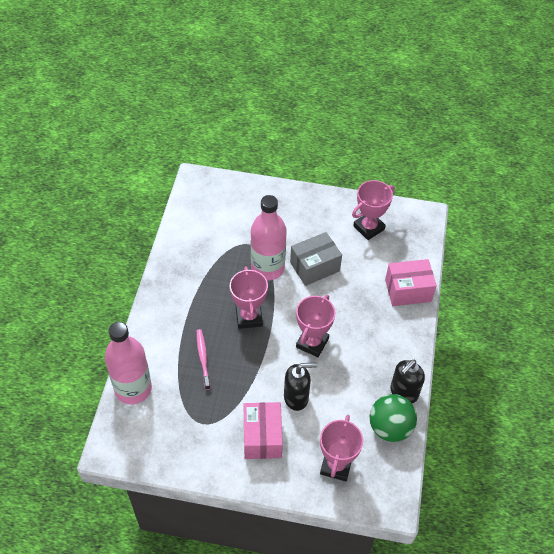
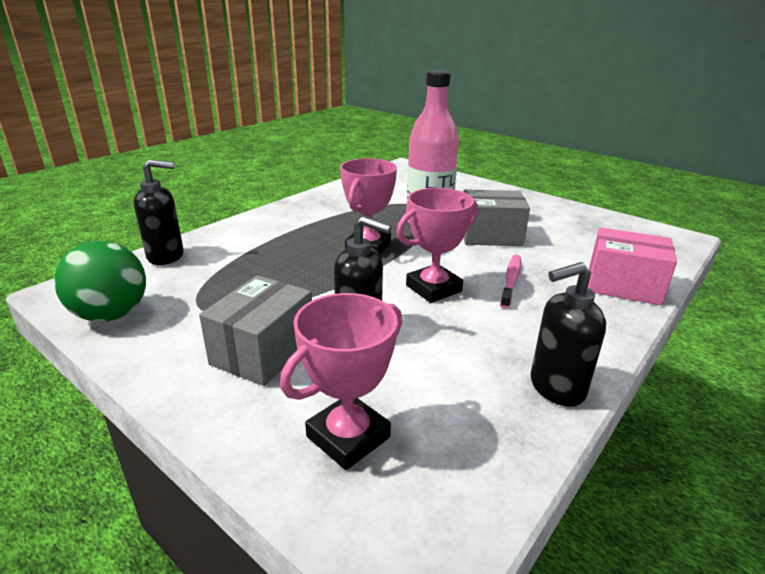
camera: 30 degrees right, 25 degrees down
pink bottle [105,322,152,404] -> black soap dispenser [134,159,184,265]
pink toothbrush [196,329,211,390] -> pink toothbrush moved to [500,255,521,309]
pink box [243,402,283,459] -> grey box [199,275,312,386]
pink trophy [352,180,395,240] -> none
green ball [370,394,417,442] -> green ball moved to [54,241,146,322]

